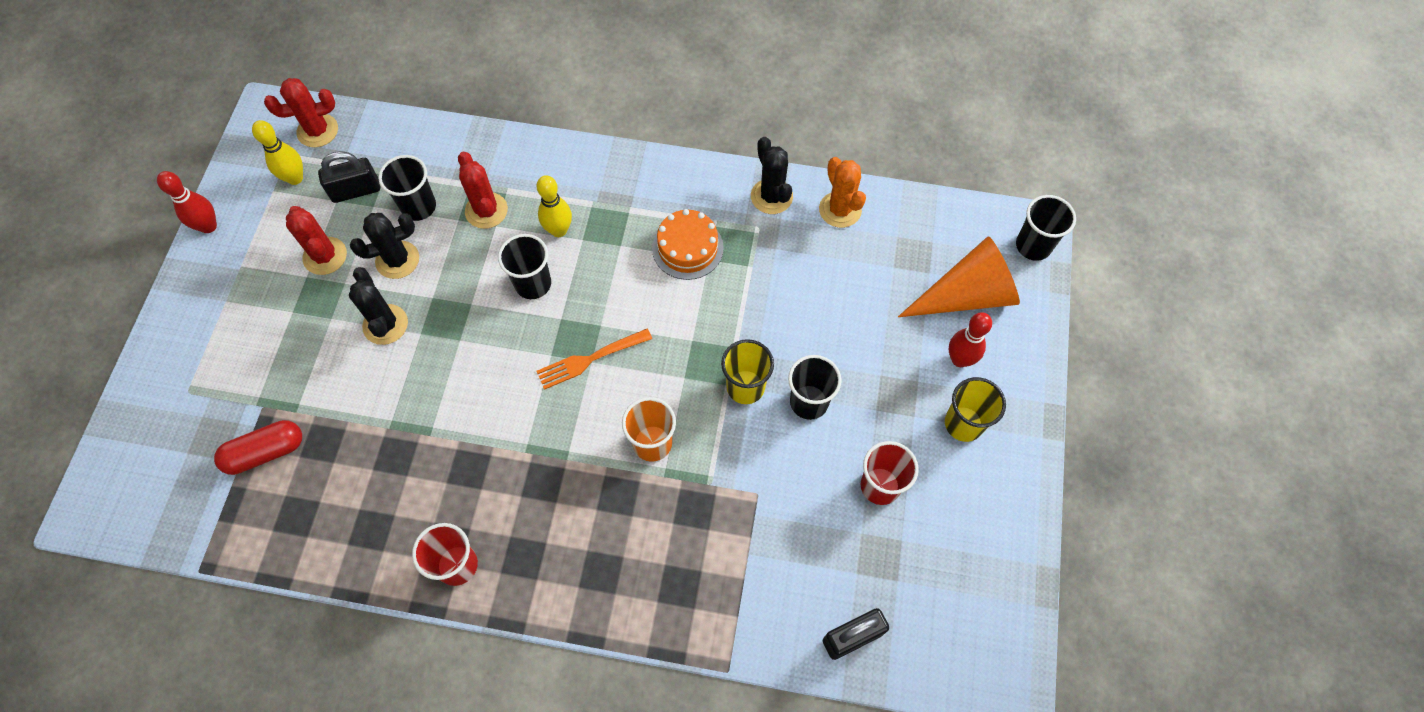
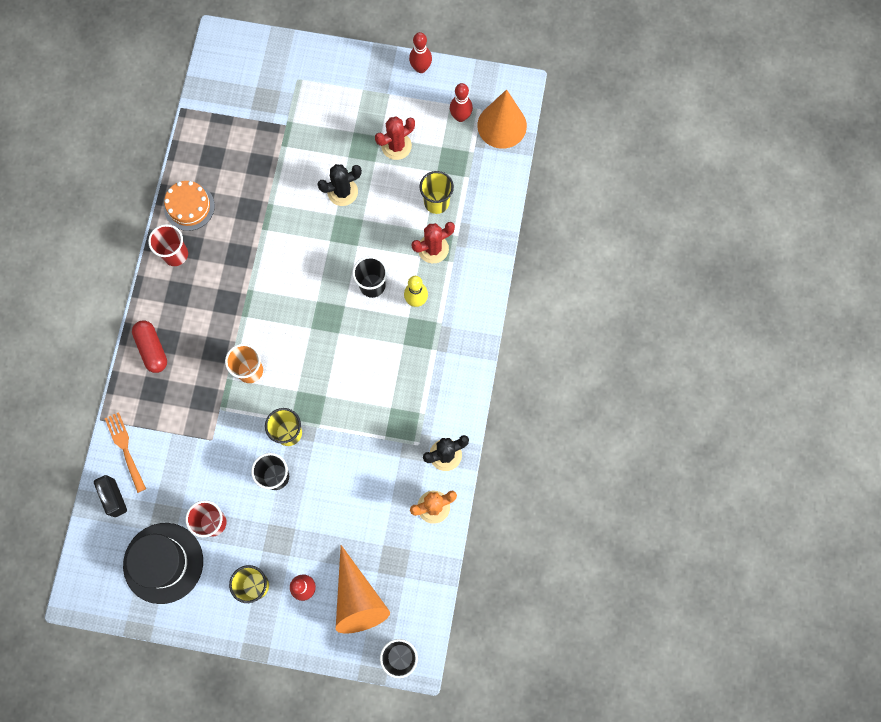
camera: 90 degrees right, 10 degrees up
red capsule [214,420,302,475] -> red capsule moved to [132,321,167,373]
yellow bowling pin [252,120,303,185] -> red bowling pin [450,83,473,122]
red cactus [264,78,338,147] -> orange cone [477,89,527,149]
black padlock [318,151,380,203] -> none
black cactus [350,213,419,279] -> none
black cup [378,155,436,221] -> yellow cup [420,171,454,214]
orange fork [537,329,652,390] -> orange fork moved to [105,412,146,493]
orange cake [652,209,724,280] -> orange cake moved to [164,181,215,231]
none -> black hat [123,523,203,604]

